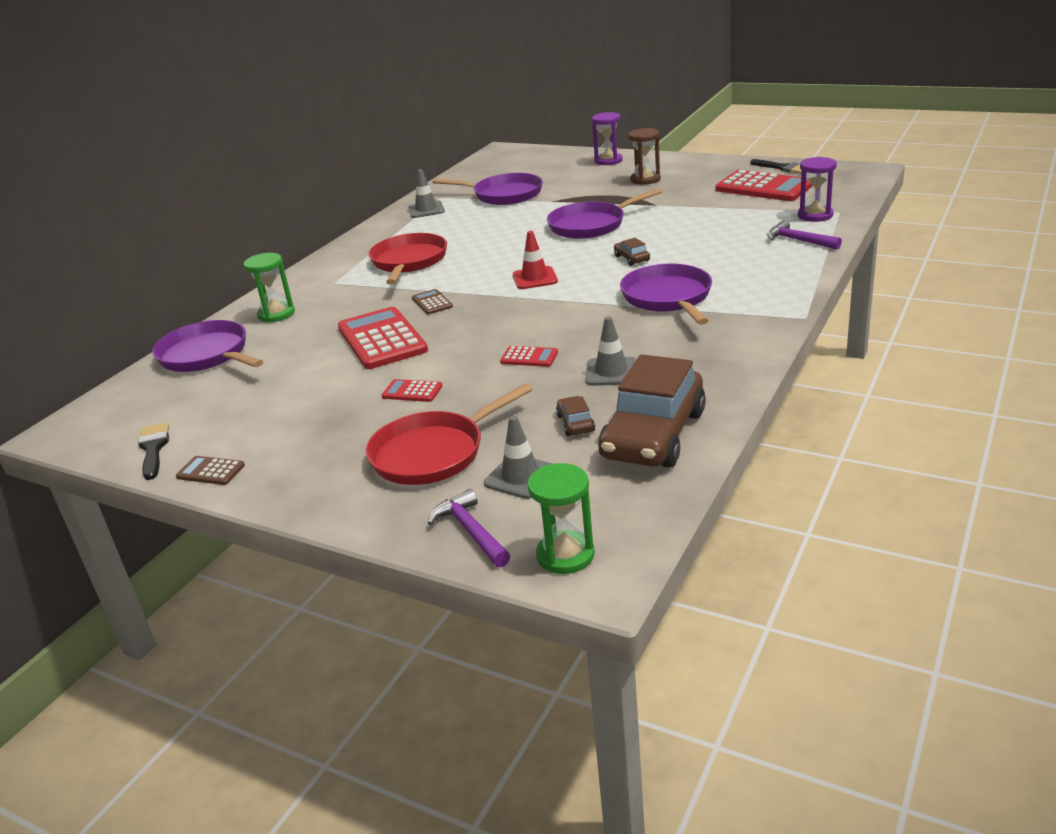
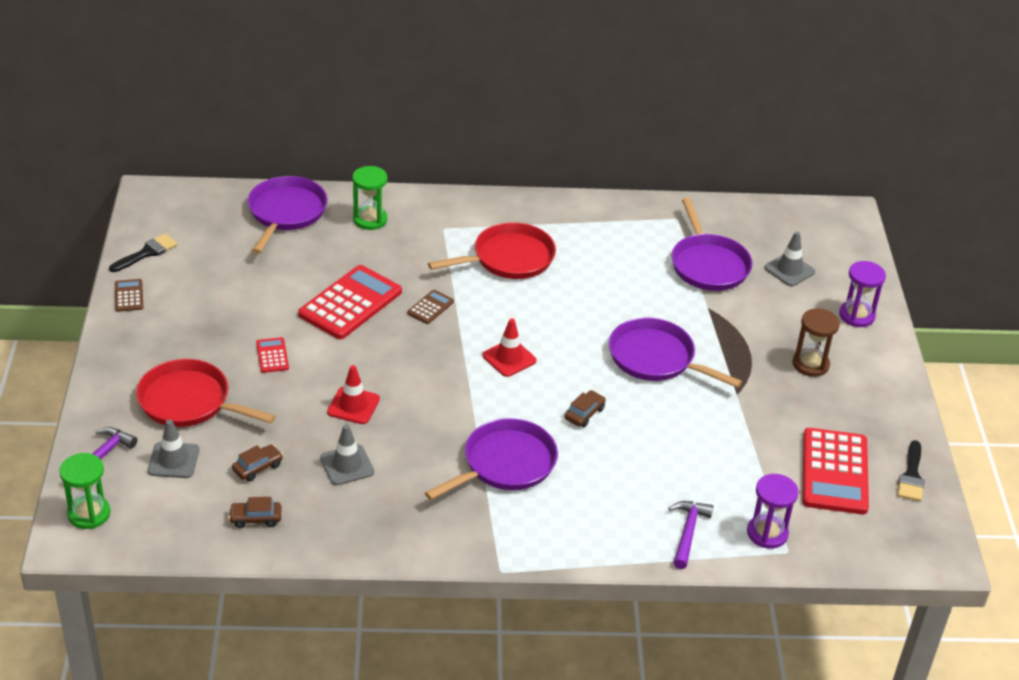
camera: 55 degrees right, 10 degrees up
grey traffic cone [408,169,445,218] -> grey traffic cone moved to [765,232,815,286]
red calculator [500,346,558,367] -> red traffic cone [327,365,380,424]
brown car [598,354,706,468] -> brown car [228,497,281,528], size x0.41

